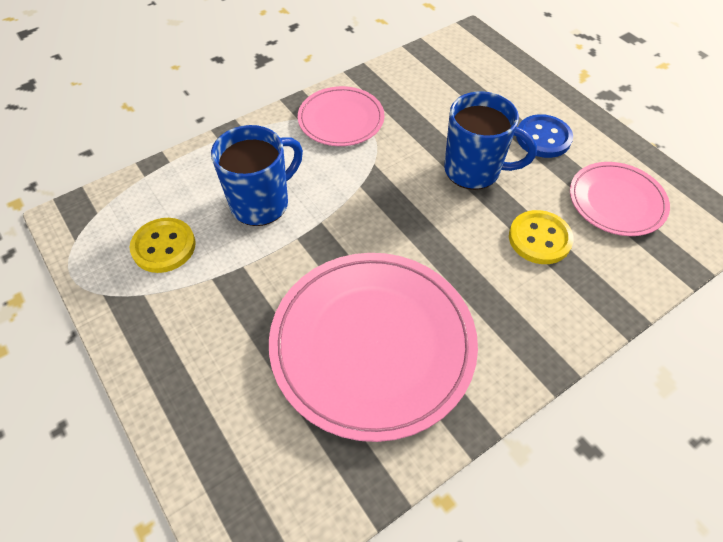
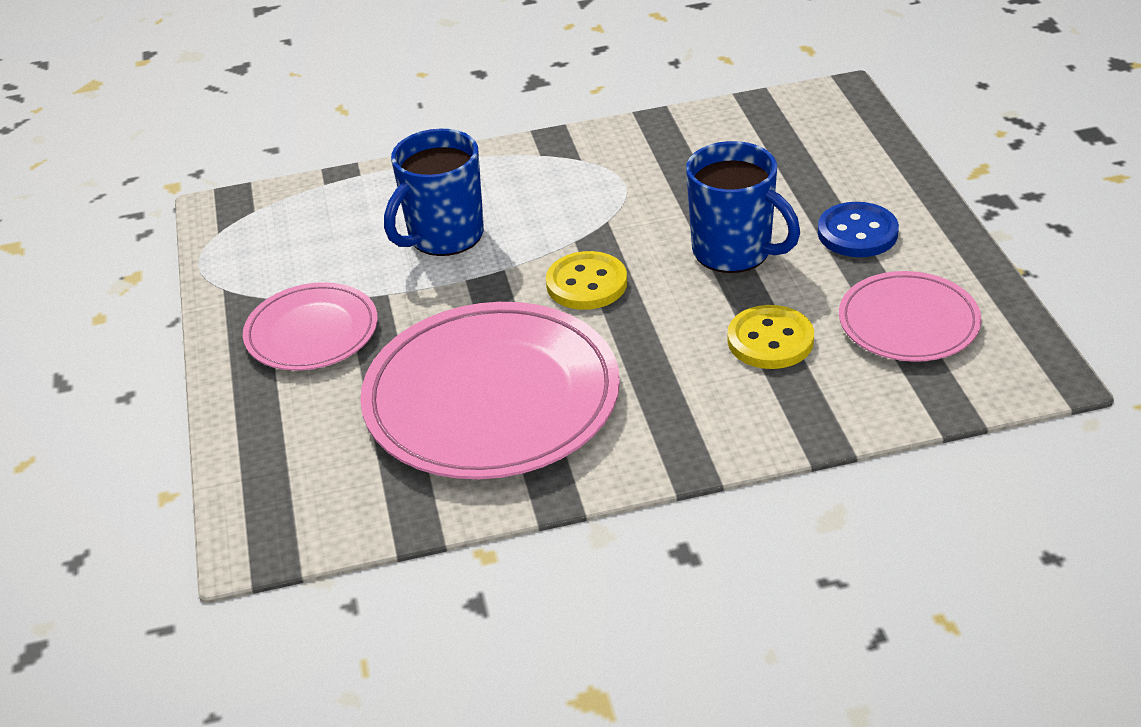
camera: 25 degrees right, 15 degrees down
yellow button [130,218,196,273] -> yellow button moved to [546,251,627,310]
blue mug [211,125,303,226] -> blue mug turned 150 degrees clockwise [384,129,484,256]
pink plate [298,86,384,146] -> pink plate moved to [243,282,378,371]

